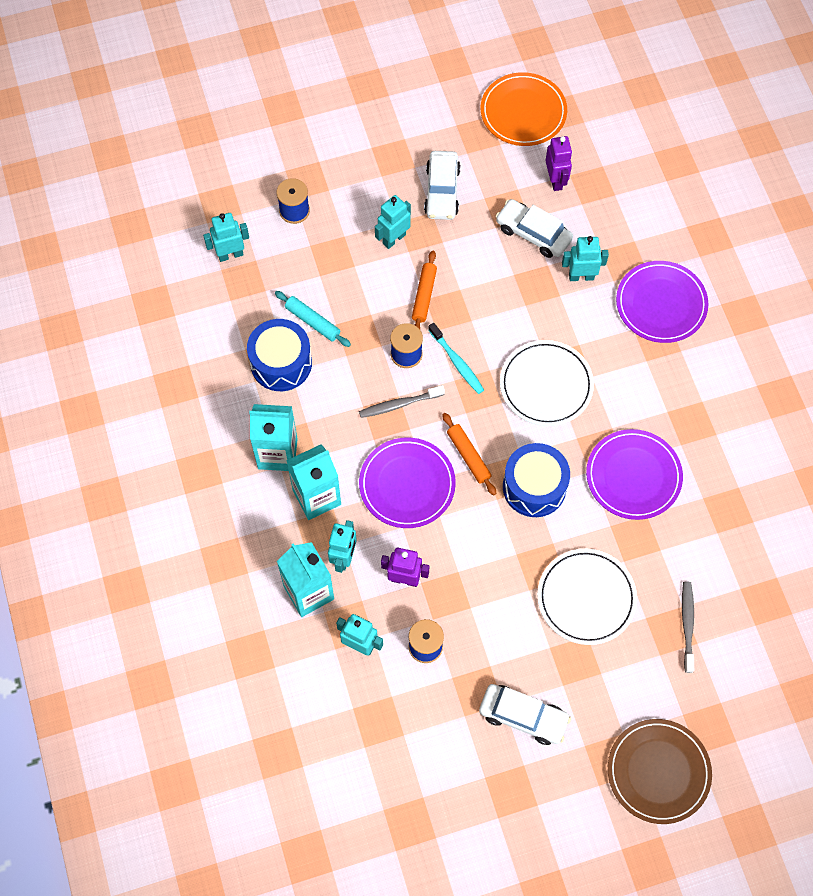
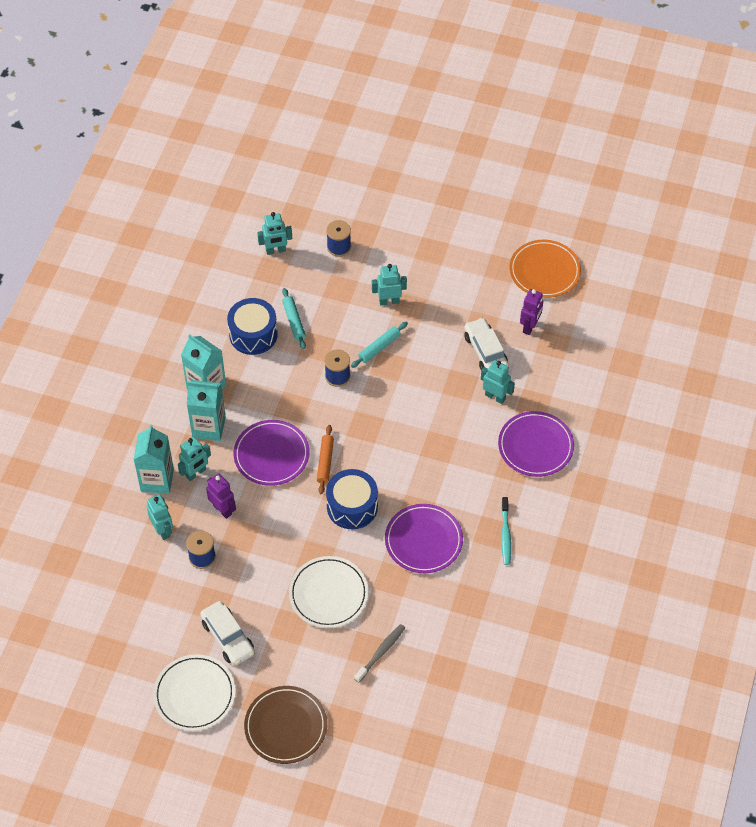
camera: 35 degrees right, 10 degrees down
turquoise robot [203,213,249,262] -> turquoise robot turned 150 degrees clockwise [257,212,292,255]
grey toothbrush [359,385,445,418] -> none
orange rolling pin [412,251,437,329] -> turquoise rolling pin [351,322,408,368]
white car [424,151,461,220] -> none
turquoise toothbrush [428,323,484,394] -> turquoise toothbrush moved to [501,497,511,565]
white plate [500,340,594,426] -> white plate moved to [153,654,236,731]

